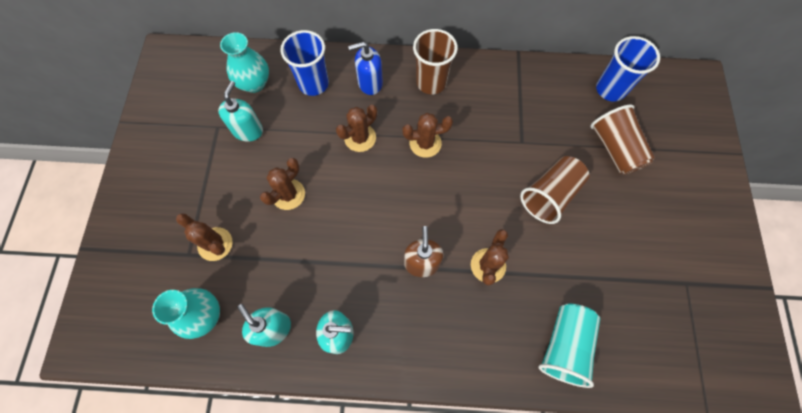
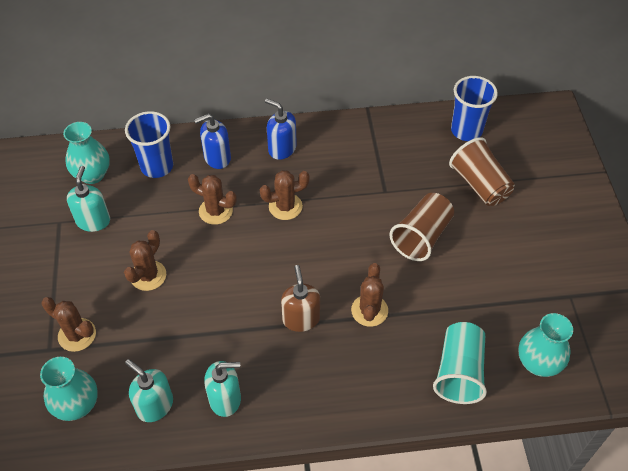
camera: 10 degrees left, 15 degrees down
brown cactus [336,105,377,152] -> brown cactus turned 75 degrees clockwise [188,174,237,225]
brown cup [413,29,458,94] -> blue soap dispenser [265,98,297,160]
none -> turquoise vase [518,313,573,377]

